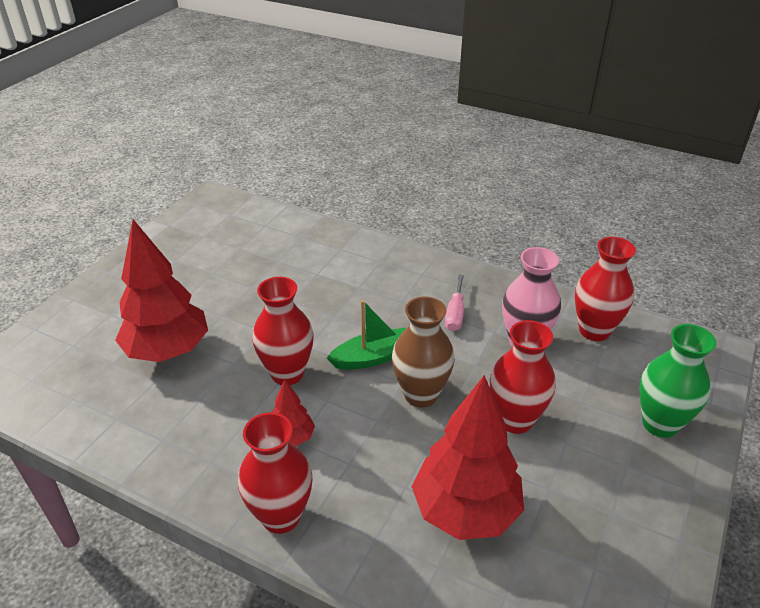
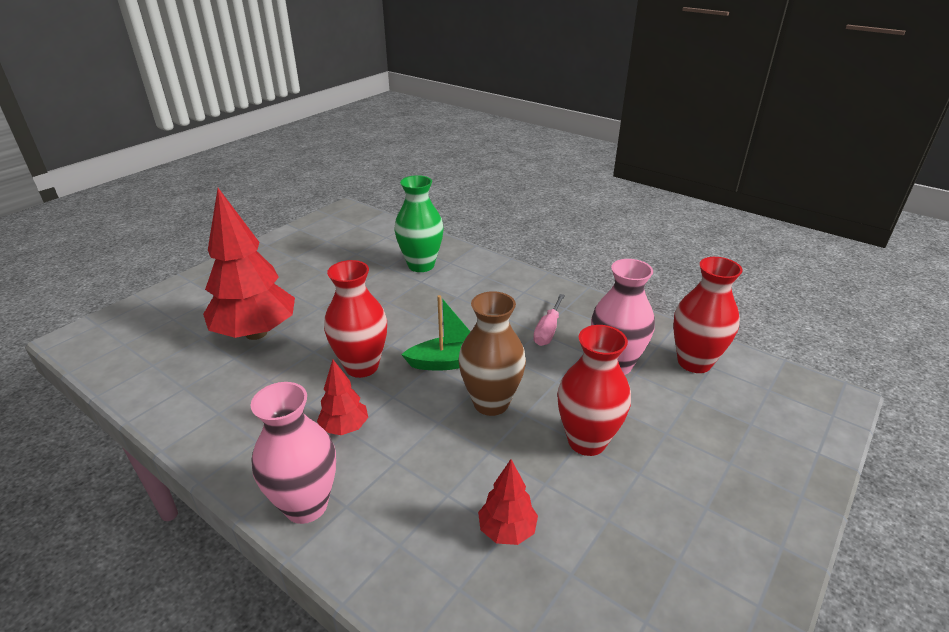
camera: 10 degrees right, 5 degrees down
red vase [238,412,312,534] -> pink vase [251,382,336,524]
red tree [411,375,524,540] -> red tree [478,459,538,545], size x0.48
green vase [639,324,716,438] -> green vase moved to [394,175,444,272]

